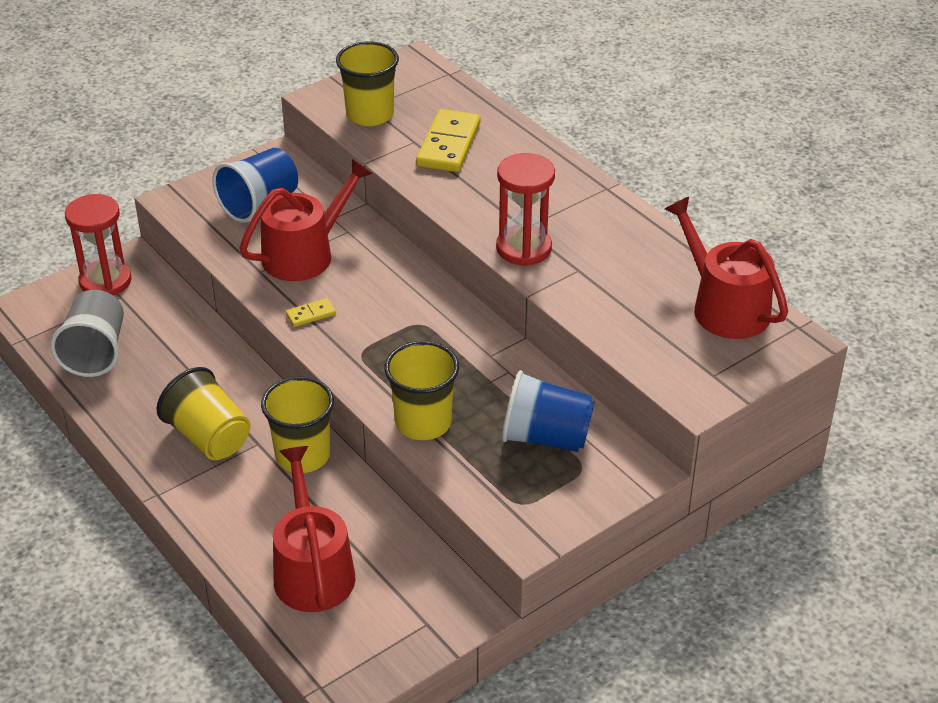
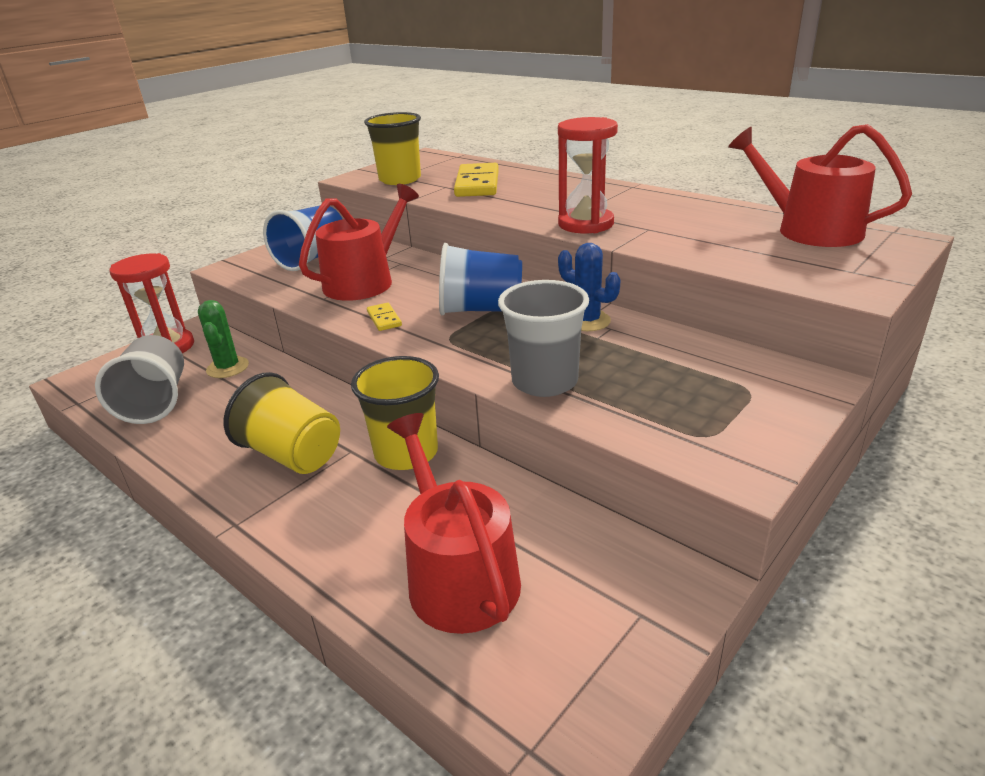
camera: 10 degrees left, 10 degrees down
yellow domino [286,298,336,327] -> yellow domino turned 75 degrees counterclockwise [367,303,402,331]
yellow cup [384,341,459,440] -> grey cup [498,280,589,397]
blue cup [502,370,595,452] -> blue cup moved to [439,243,522,315]
none -> green cactus [198,300,249,378]
none -> blue cactus [558,243,620,331]

